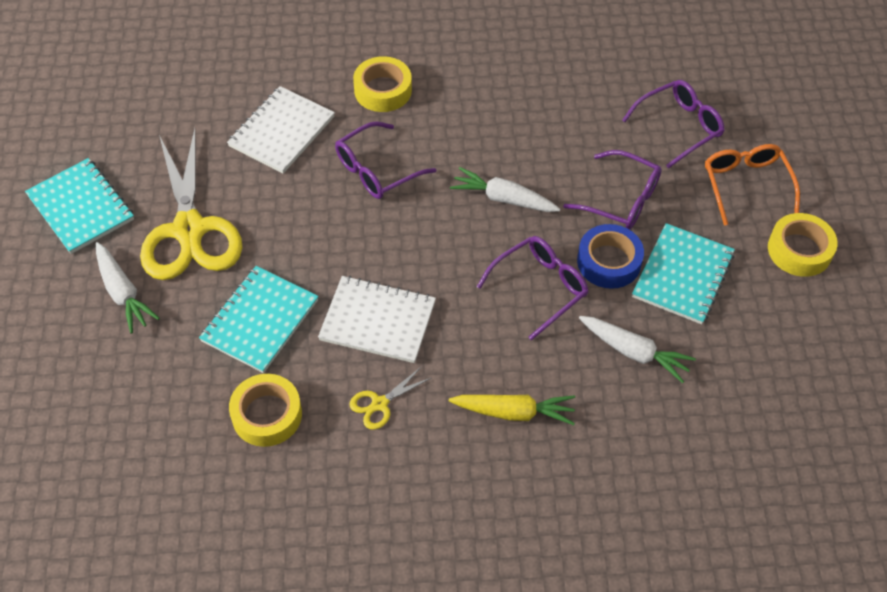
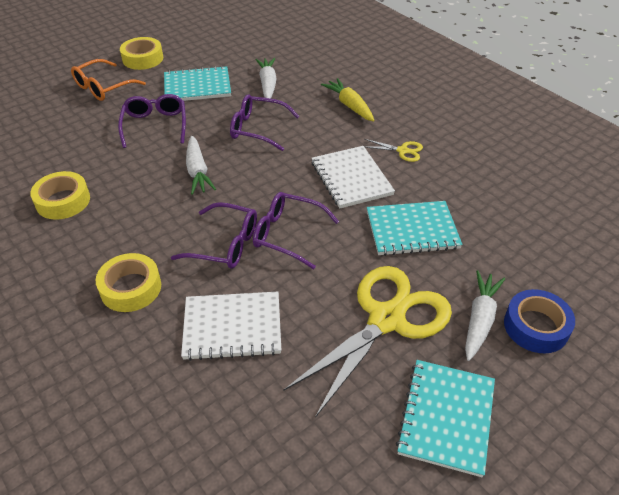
camera: 125 degrees left, 10 degrees down
yellow tape [229,374,302,447] -> yellow tape moved to [30,171,90,220]
blue tape [577,224,644,289] -> blue tape moved to [504,289,575,353]
purple glasses [622,80,725,169] -> purple glasses moved to [253,192,339,269]

